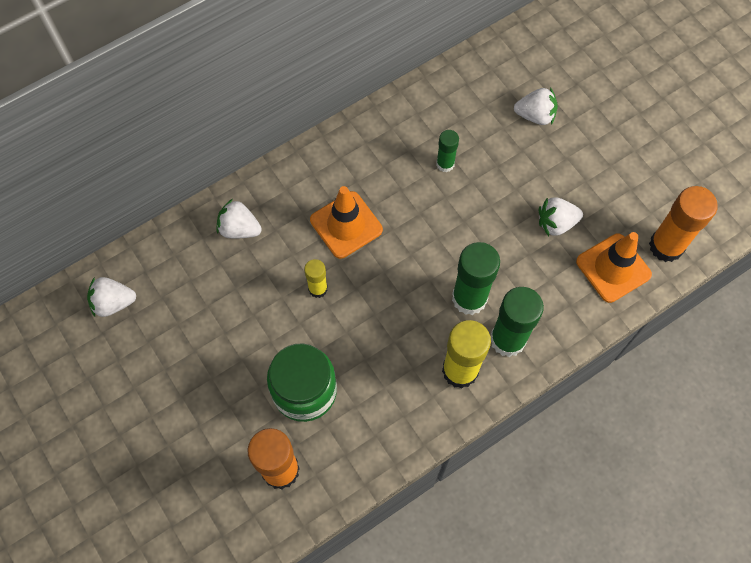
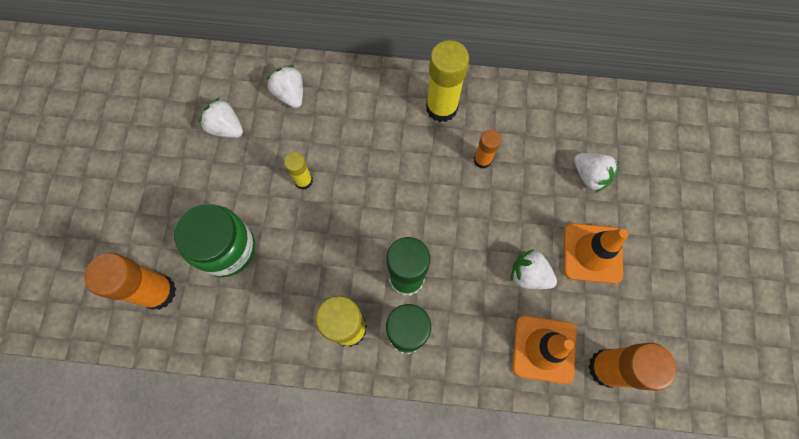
camera: 40 degrees right, 5 degrees up
white strawberry [87,277,136,317] -> white strawberry moved to [199,98,243,138]
orange traffic cone [310,186,383,259] -> orange traffic cone moved to [564,223,629,284]
green glue stick [436,130,459,172] -> orange glue stick [474,130,501,169]
none -> yellow glue stick [426,40,469,122]

